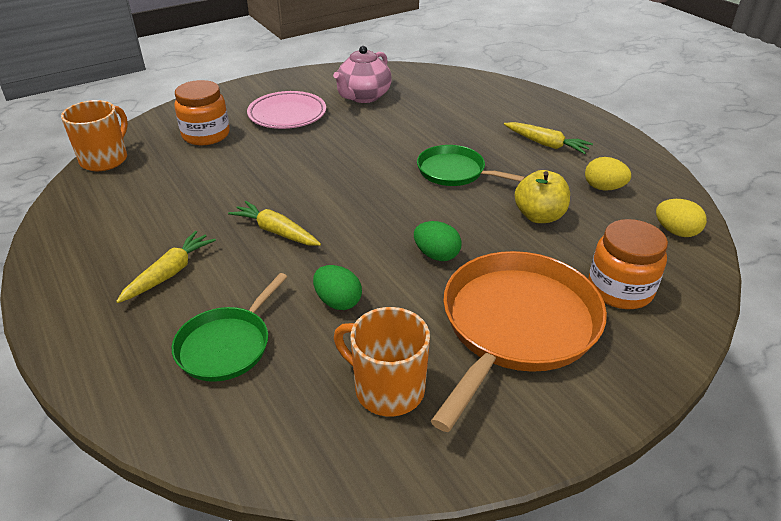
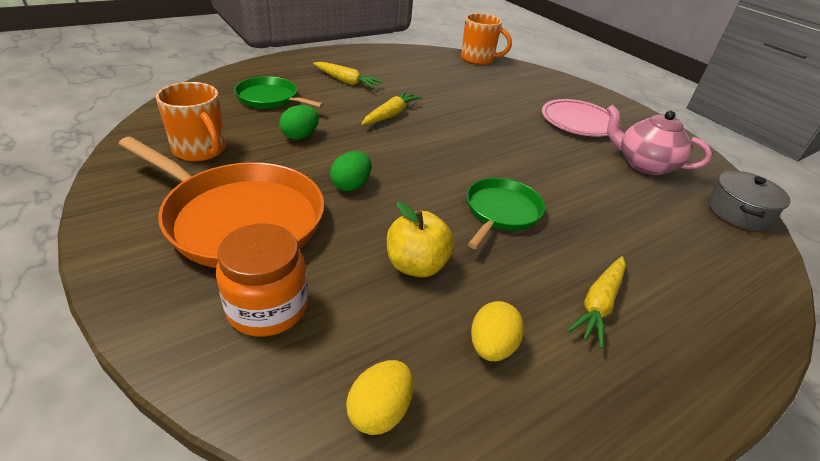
camera: 85 degrees right, 0 degrees up
orange jar [174,80,230,145] -> none
orange mug [334,307,430,416] -> orange mug turned 105 degrees clockwise [156,82,226,162]
none -> grey pot [708,171,790,231]

